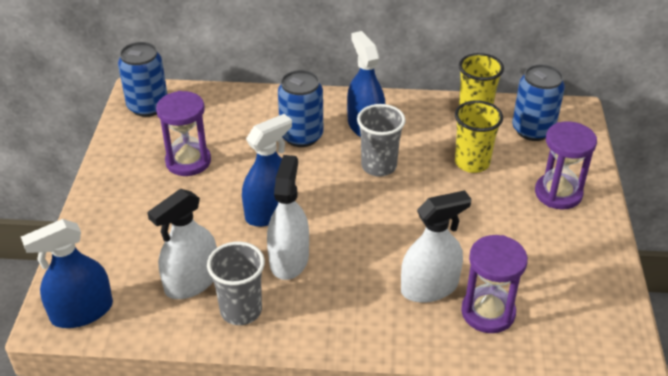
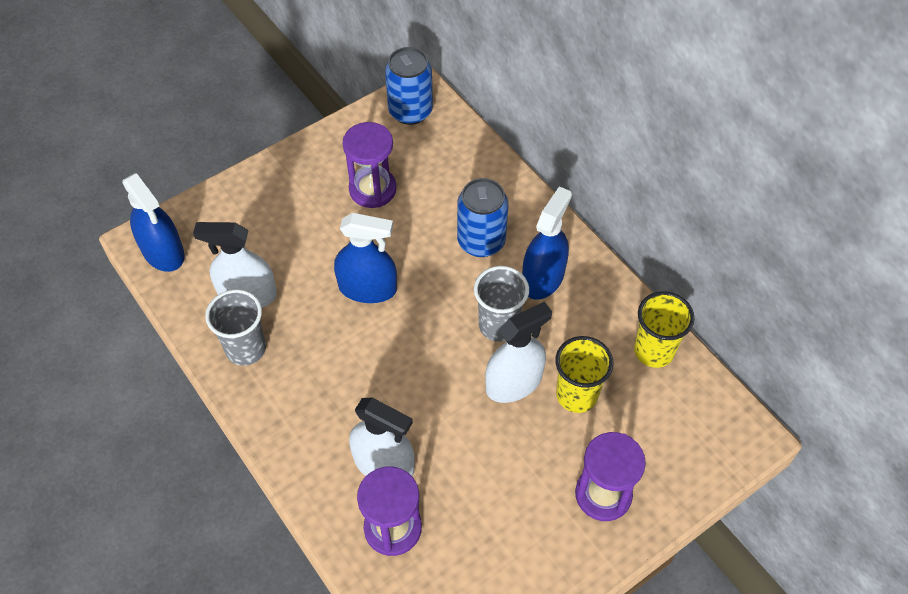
camera: 50 degrees right, 15 degrees up
blue spray bottle [21,219,113,328] -> blue spray bottle turned 150 degrees counterclockwise [122,173,185,272]
white spray bottle [267,155,309,280] -> white spray bottle moved to [485,302,552,403]
blue can [512,64,565,141] -> none

